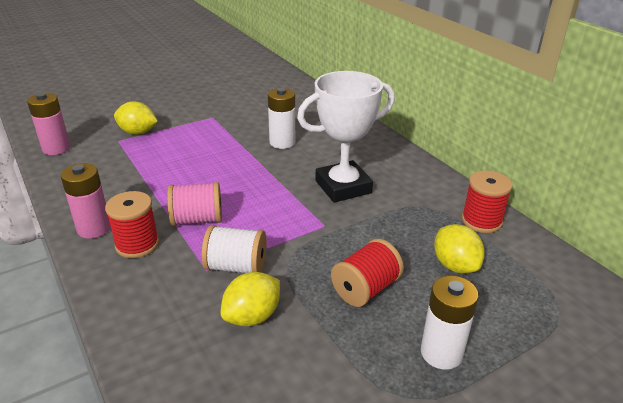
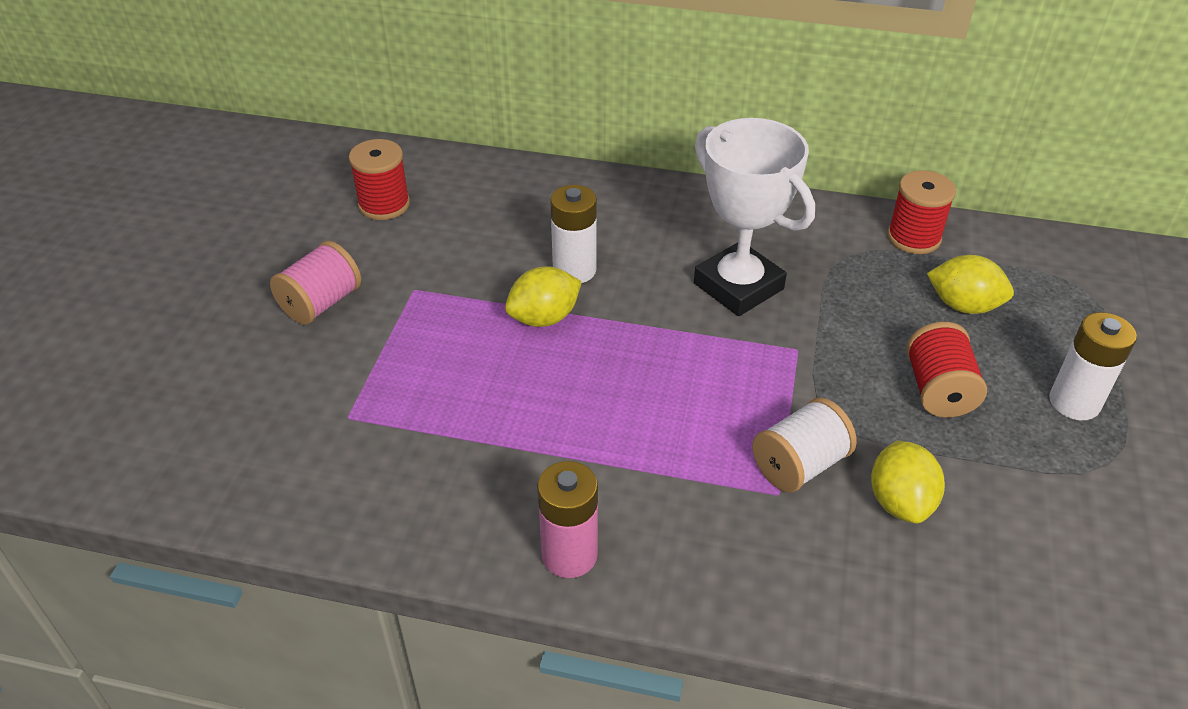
camera: 45 degrees left, 10 degrees up
pink battery [27,93,70,155] -> none
red spool [105,191,159,258] -> red spool moved to [349,139,410,220]
yellow lemon [114,102,158,135] -> yellow lemon moved to [505,266,582,327]
pink spool [167,182,222,226] -> pink spool moved to [270,241,361,325]
white trophy [297,71,395,203] -> white trophy turned 60 degrees counterclockwise [694,118,815,316]

